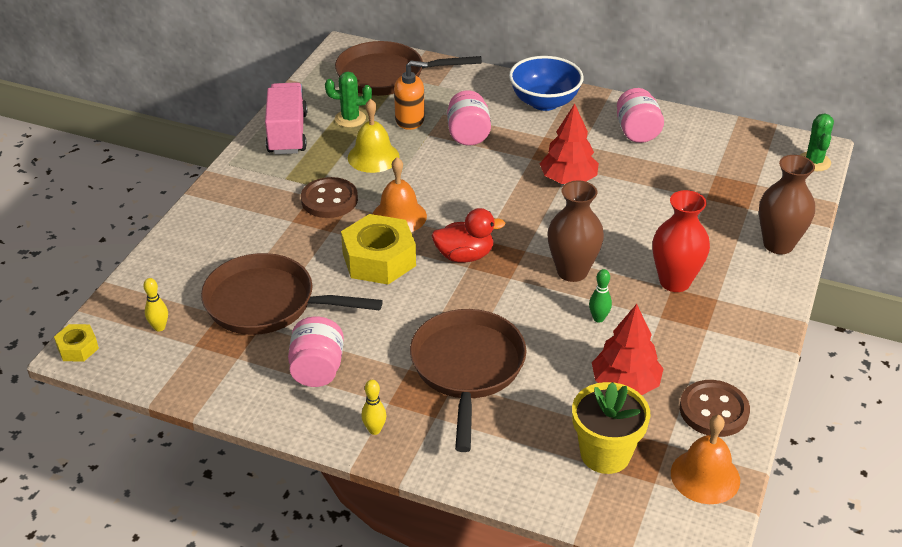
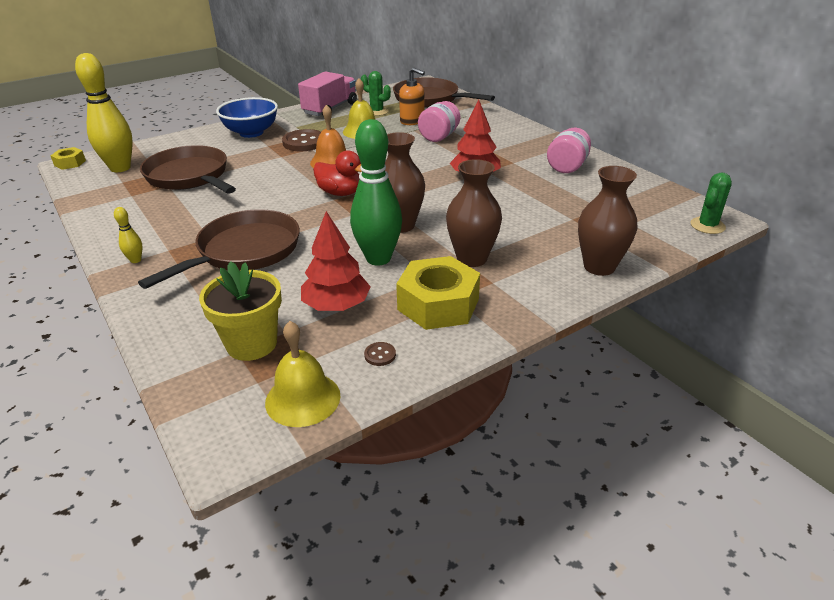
camera: 35 degrees right, 5 degrees down
yellow bowling pin [143,278,168,332] -> yellow bowling pin [75,53,133,172], size x2.38
pink jar [288,316,344,387] -> none
yellow nut [341,214,416,284] -> yellow nut moved to [396,256,480,330]
blue bowl [509,56,584,111] -> blue bowl moved to [216,97,278,138]
green bowling pin [589,269,612,323] -> green bowling pin [350,119,402,266], size x2.38
red vase [652,190,710,292] -> brown vase [446,159,502,267]
orange bell [671,415,740,504] -> yellow bell [265,321,341,427]
brown button [680,380,750,437] -> brown button [364,342,396,366], size x0.44

